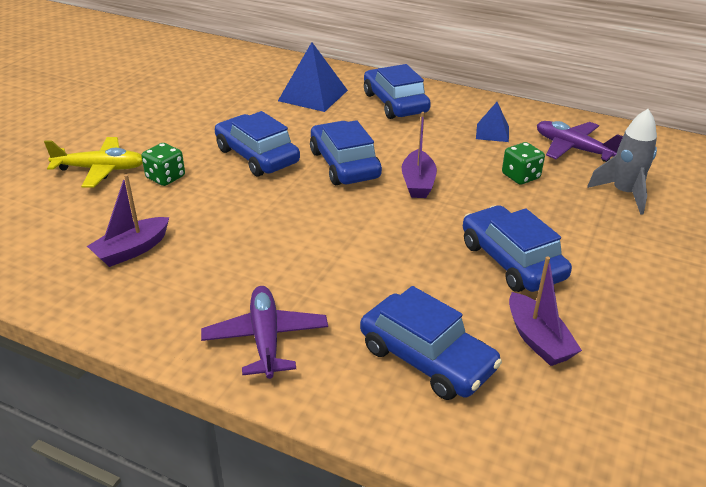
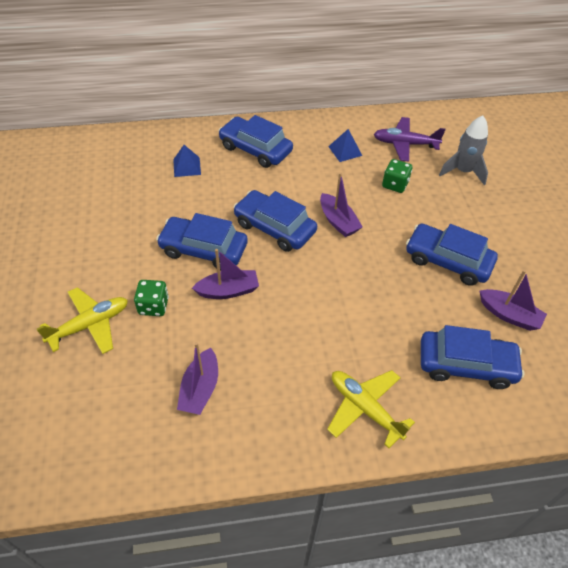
camera: 35 degrees left, 15 degrees up
purple plane [201,286,328,379] -> yellow plane [327,370,415,448]
blue pyramid [278,42,348,112] -> blue pyramid [173,145,201,177], size x0.57
none -> purple boat [192,249,259,299]

